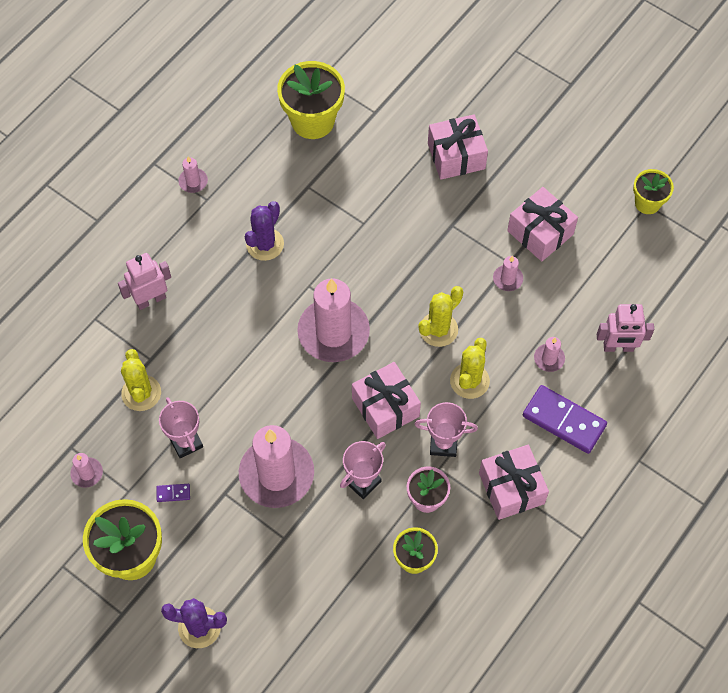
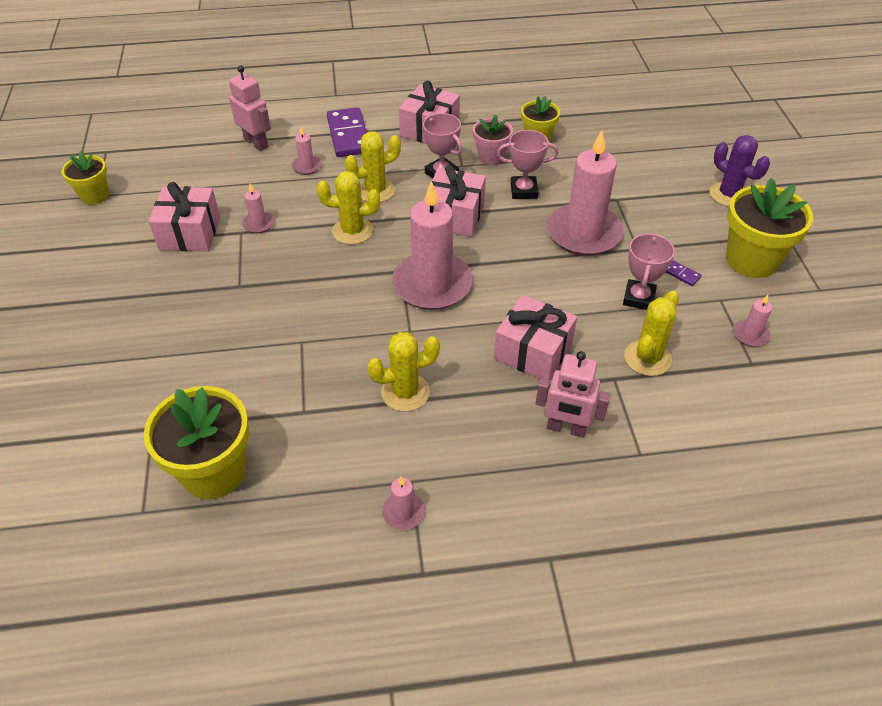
camera: 135 degrees left, 15 degrees down
purple cactus [245,201,284,261] -> yellow cactus [367,332,440,412]
pink gift [428,114,488,180] -> pink gift moved to [494,295,577,380]

